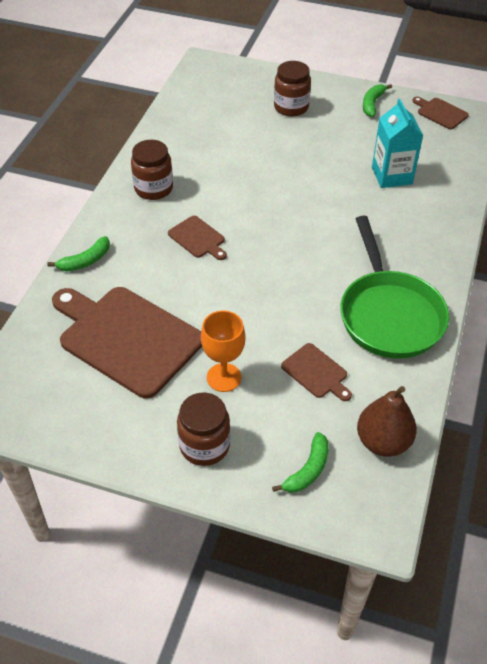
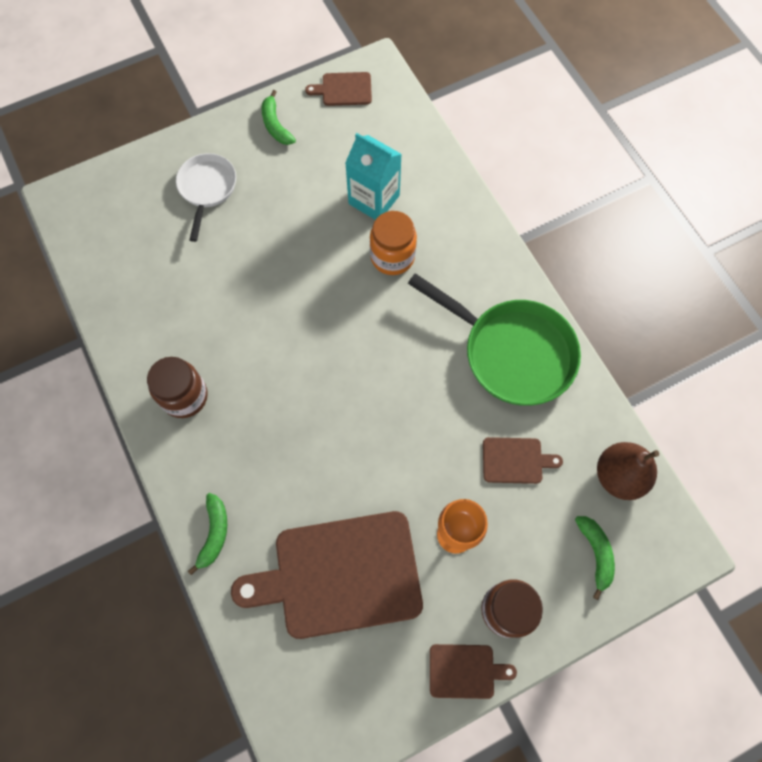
camera: 45 degrees left, 20 degrees up
brown cutting board [168,216,227,260] -> brown cutting board moved to [430,644,517,699]
brown jar [274,61,311,117] -> white pan [176,153,236,242]
none -> orange jar [370,211,417,275]

